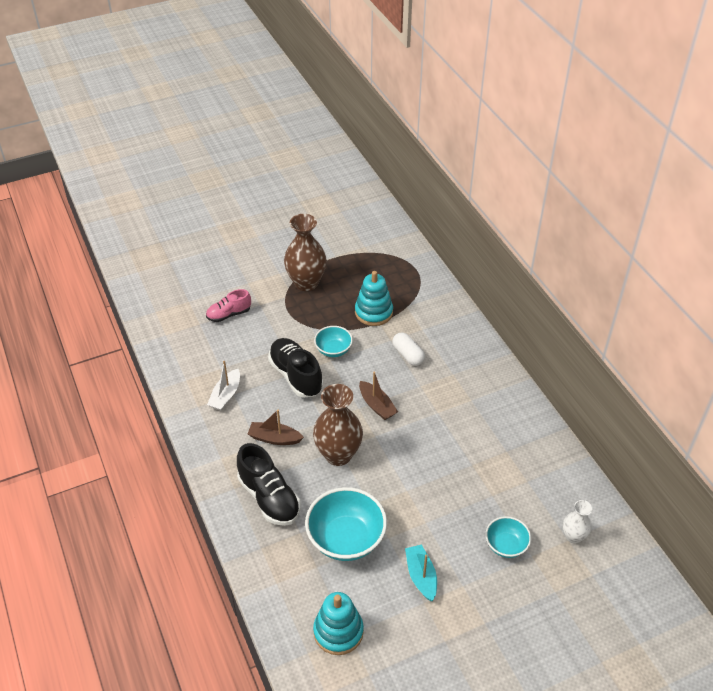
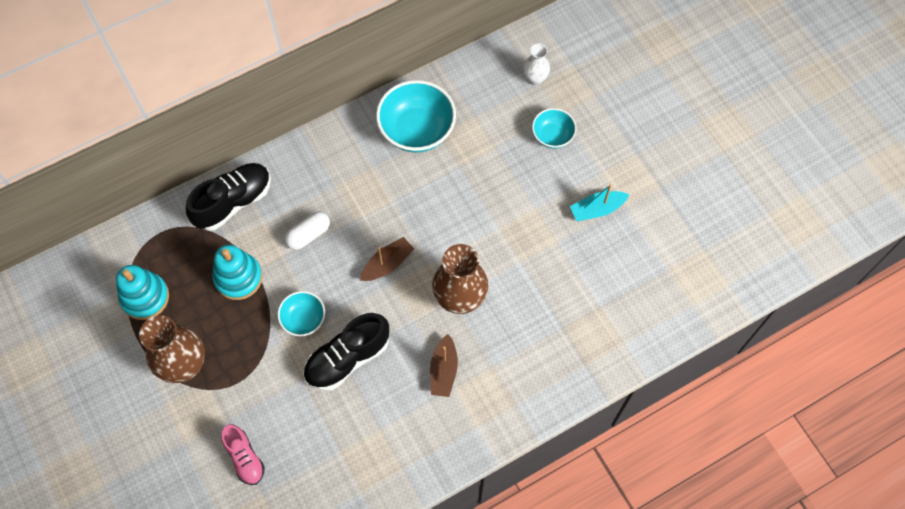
camera: 95 degrees left, 20 degrees up
white boat [207,361,240,411] -> none
black shoe [237,443,301,526] -> black shoe moved to [186,163,271,231]
turquoise bowl [305,487,387,561] -> turquoise bowl moved to [376,80,456,152]
turquoise stacking toy [313,592,364,655] -> turquoise stacking toy moved to [116,265,169,320]

